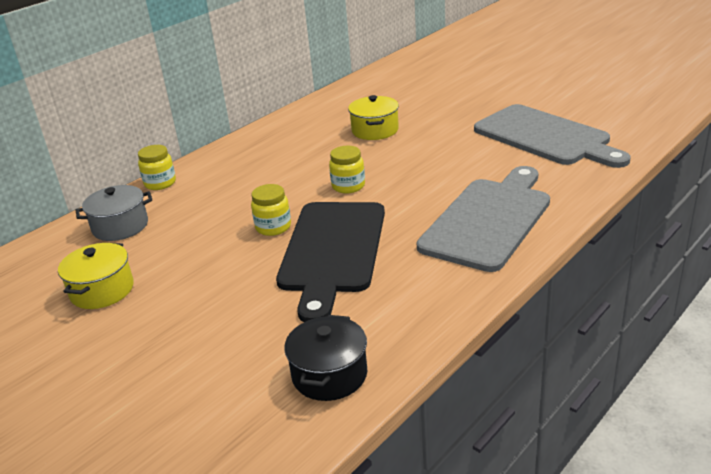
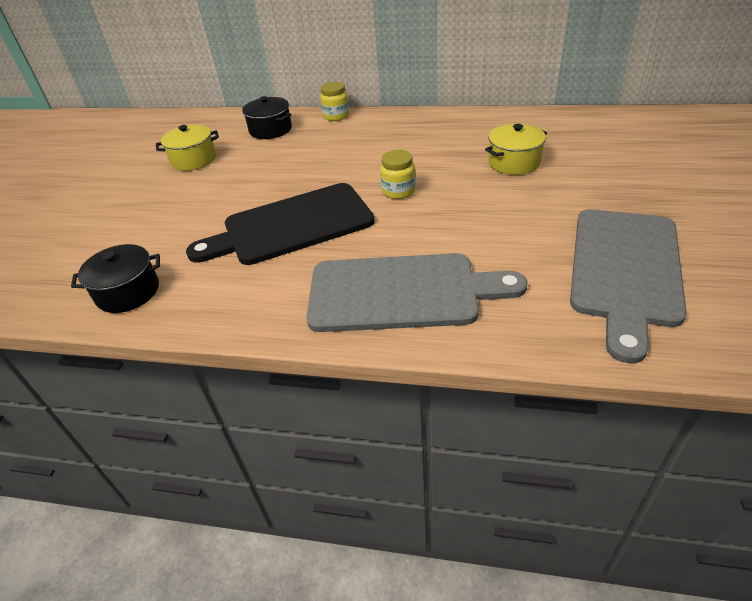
camera: 60 degrees right, 10 degrees up
grey pot [76,185,152,241] -> black pot [242,96,292,139]
yellow jar [251,184,291,236] -> none

